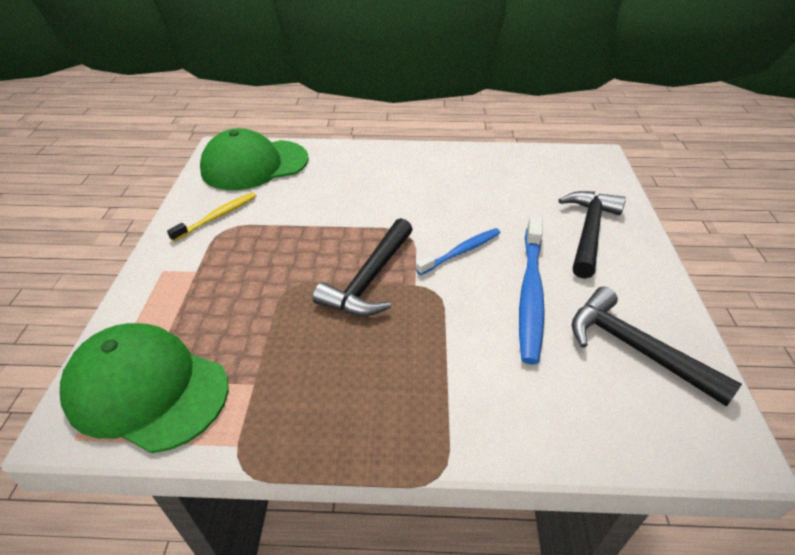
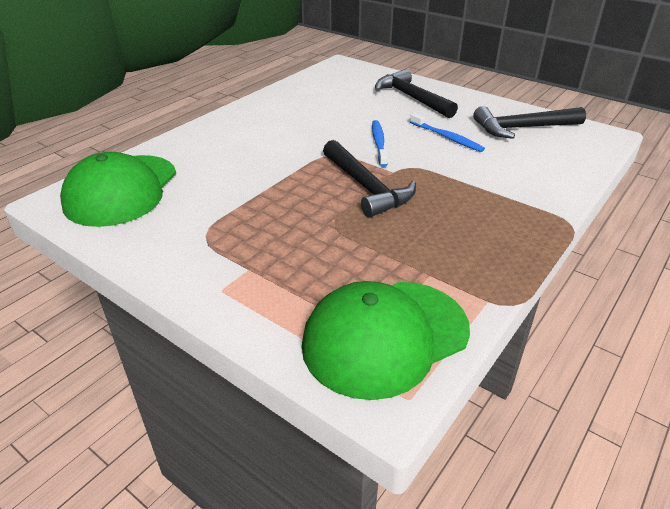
camera: 55 degrees left, 5 degrees down
yellow toothbrush [167,192,256,242] -> none
blue toothbrush [519,216,545,365] -> blue toothbrush [410,113,485,152], size x0.60

